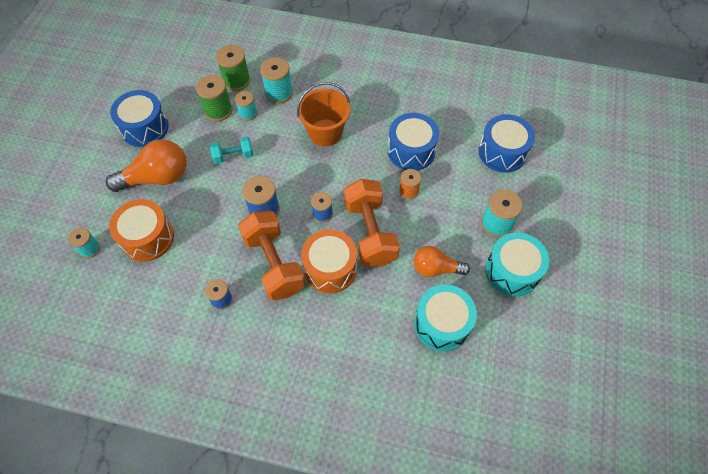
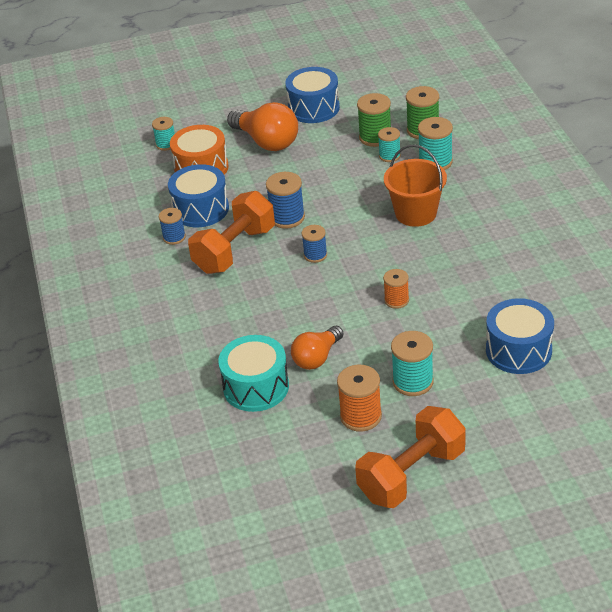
camera: 65 degrees right, 20 degrees down
turquoise dumbbell [210,137,253,164] -> none
orange drum [301,229,357,293] -> none
orange dumbbell [344,179,400,267] -> orange dumbbell moved to [355,406,466,508]
blue drum [388,113,439,171] -> blue drum moved to [168,164,229,227]
orange light bulb [414,246,470,277] -> orange light bulb turned 120 degrees counterclockwise [291,326,344,370]
turquoise drum [485,232,549,297] -> orange spool [337,365,382,432]

